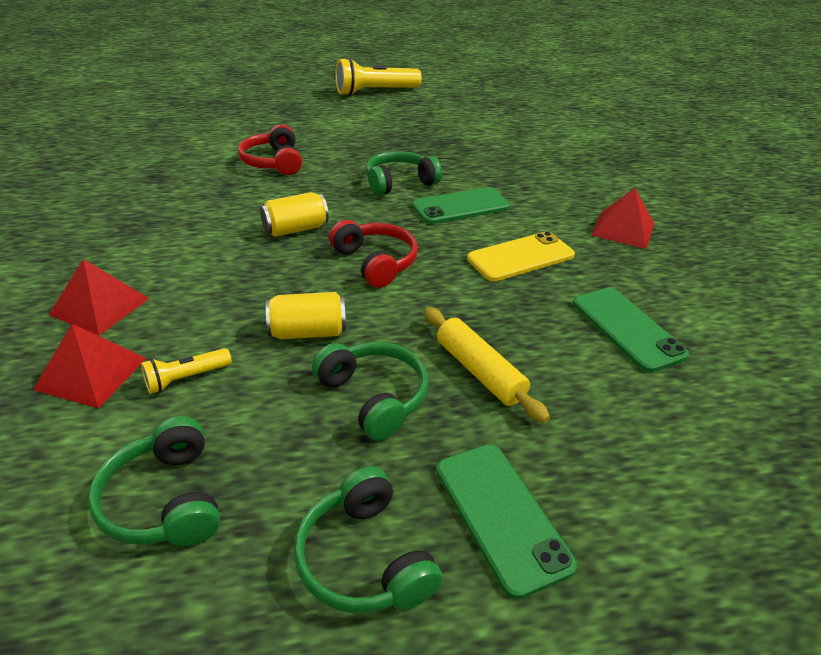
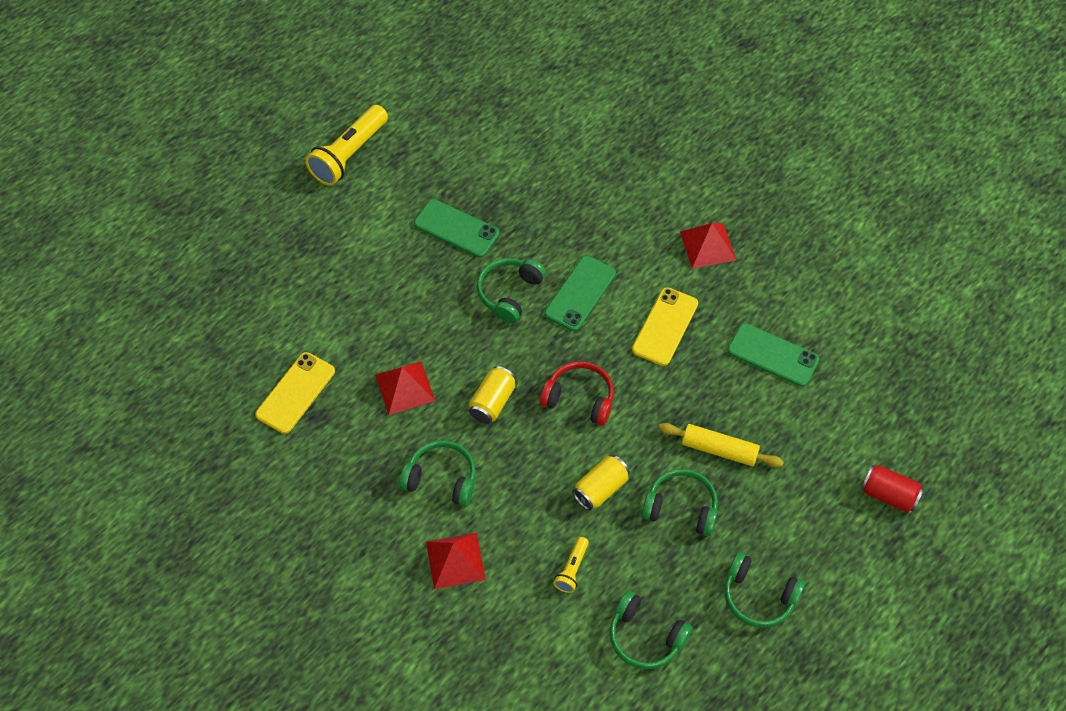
camera: 35 degrees left, 20 degrees up
red pyramid [33,324,146,409] -> red pyramid moved to [375,361,435,415]
red headphones [238,124,302,175] -> none
green phone [436,444,577,599] -> green phone moved to [414,199,499,258]
none -> yellow phone [255,352,335,434]
none -> green headphones [399,440,476,507]
none -> red can [861,465,924,512]

